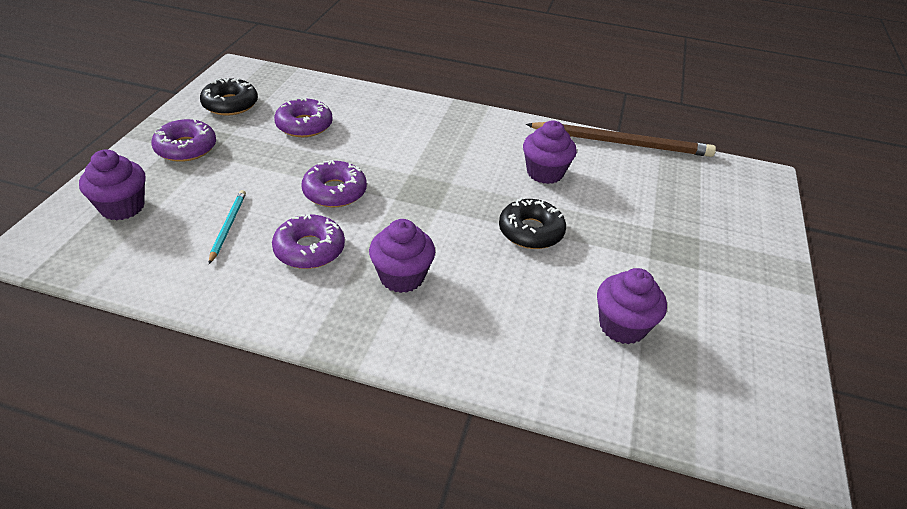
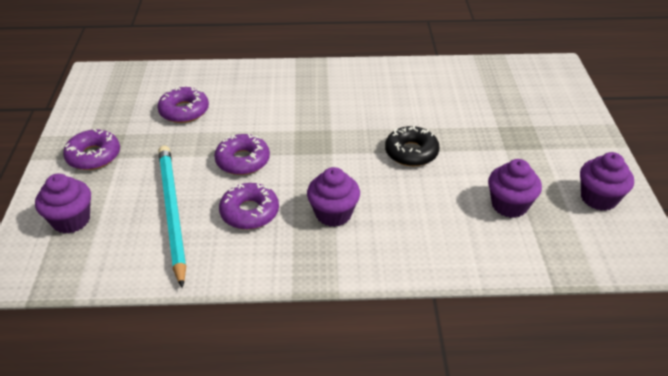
camera: 15 degrees left, 0 degrees up
black donut [200,78,258,116] -> none
turquoise pencil [209,190,246,264] -> turquoise pencil [158,146,186,288], size x2.10
purple cupcake [523,120,577,184] -> purple cupcake moved to [580,152,634,211]
brown pencil [525,122,716,157] -> none

